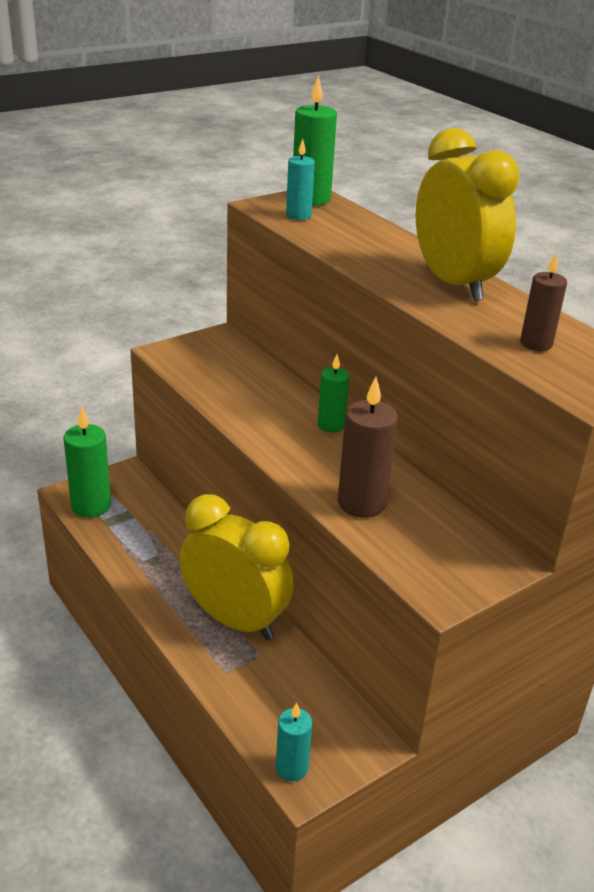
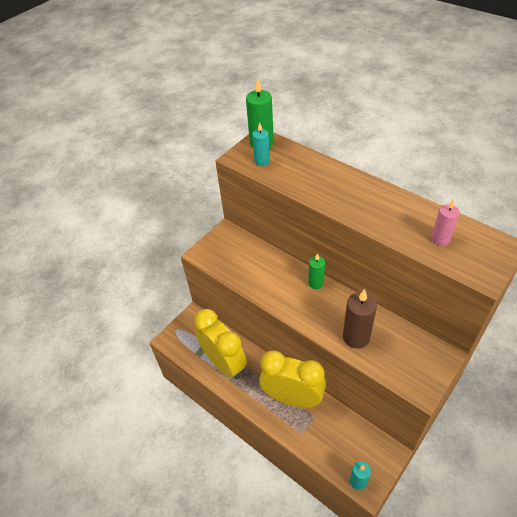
camera: 10 degrees left, 15 degrees up
green candle [64,407,111,518] -> none
yellow clock [416,128,520,301] -> yellow clock moved to [194,309,247,379]
brown candle [520,254,567,351] -> pink candle [431,199,460,246]

